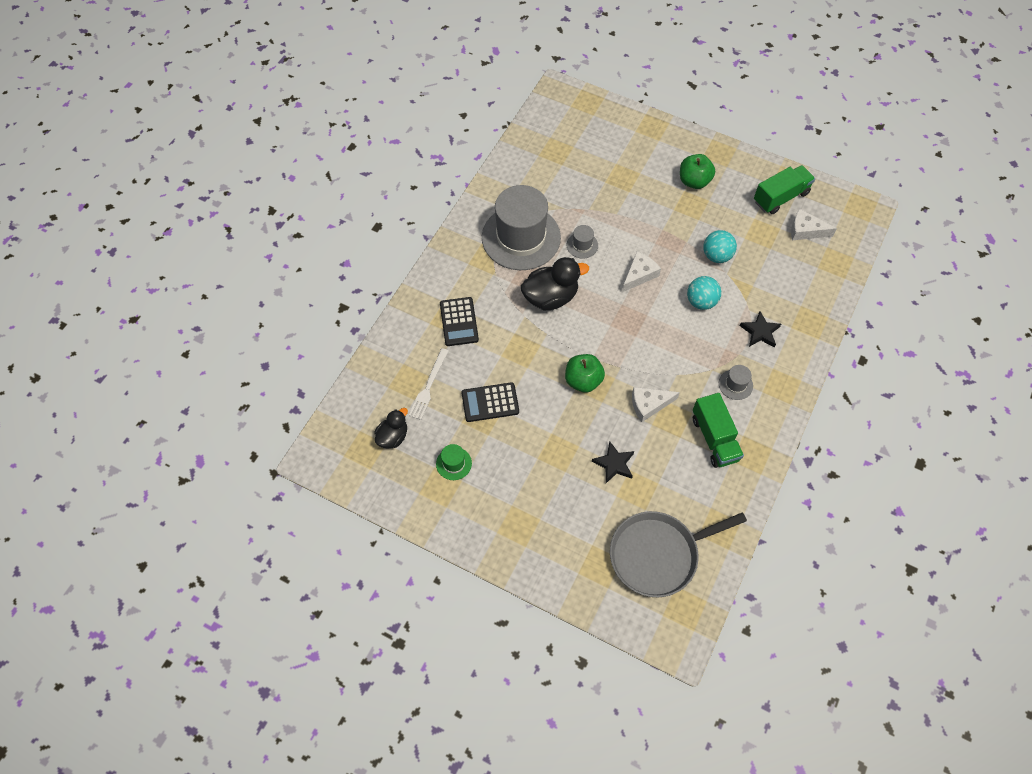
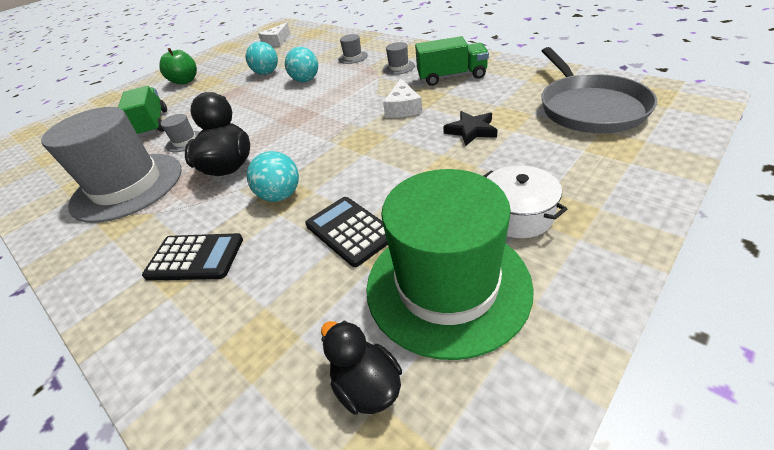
camera: 70 degrees left, 20 degrees down
white fork [409,348,448,420] -> none
green hat [436,444,472,480] -> green hat [366,169,534,360], size x2.50
black calculator [461,382,519,422] -> black calculator turned 135 degrees clockwise [305,197,388,267]
green apple [565,354,605,393] -> none
white cheese [622,252,661,292] -> none
black star [740,311,781,347] -> grey hat [338,34,368,64]
green truck [754,165,815,214] -> green truck moved to [118,86,167,138]
none -> turquoise ball [247,151,299,202]
none -> white pot [484,165,567,238]

